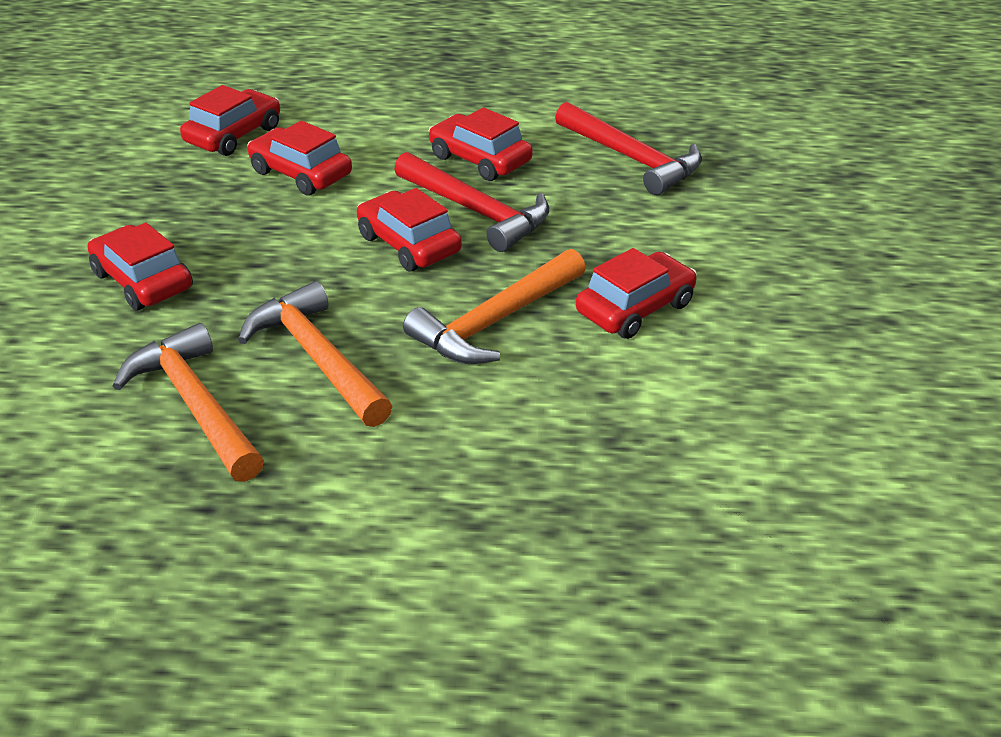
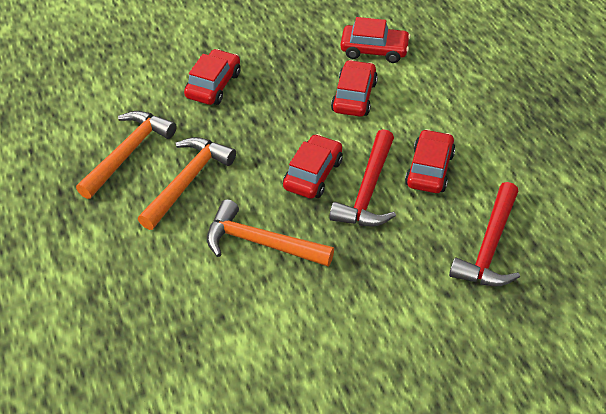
camera: 65 degrees right, 10 degrees up
red car [576,248,697,339] -> none

